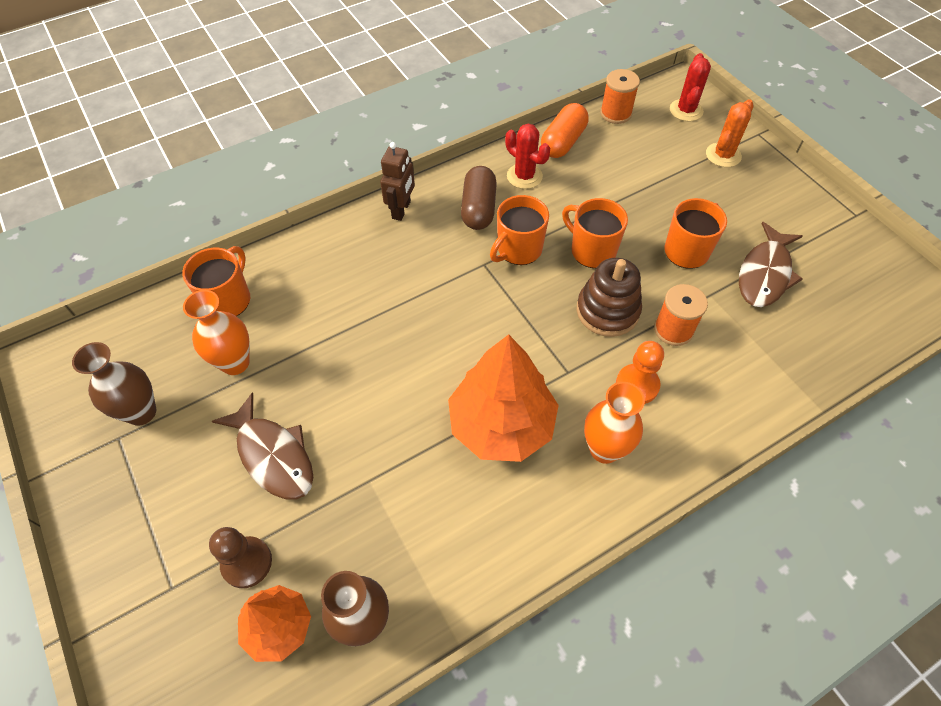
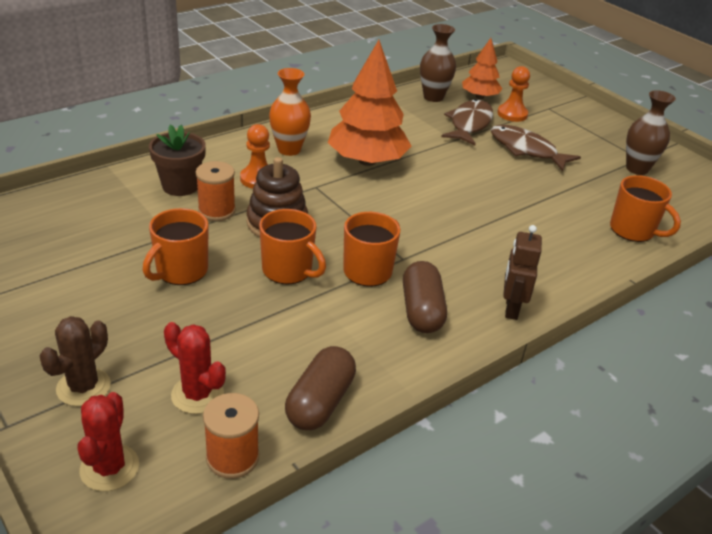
camera: 170 degrees right, 20 degrees down
orange mug [182,246,250,316] -> orange mug turned 60 degrees counterclockwise [610,175,681,242]
orange vase [183,290,250,375] -> none
brown pawn [209,527,272,588] -> orange pawn [497,66,530,122]
red cactus [505,124,550,189] -> red cactus moved to [164,322,226,414]
orange capsule [541,103,589,158] -> brown capsule [285,346,356,430]
orange cactus [706,99,754,167] -> brown cactus [39,316,111,406]
brown fish [739,222,803,307] -> brown fish moved to [441,99,493,145]
none -> brown flower pot [149,125,206,196]

